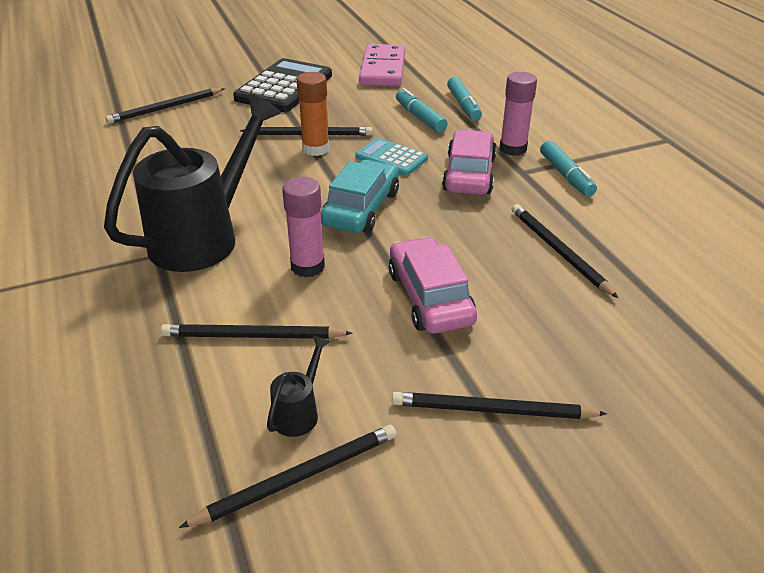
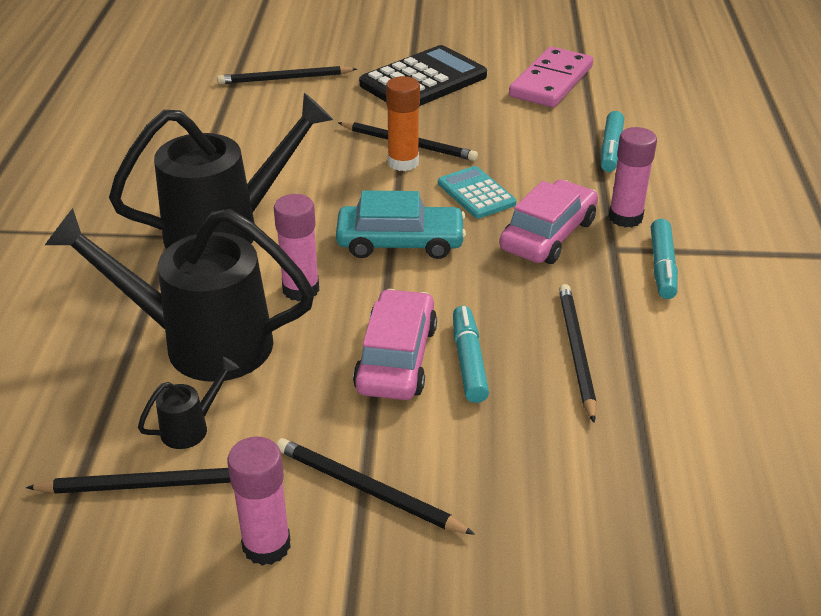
camera: 25 degrees right, 0 degrees up
black pencil [161,324,352,339] -> black watering can [45,208,315,382]
turquoise car [321,160,399,233] -> turquoise car turned 45 degrees clockwise [336,190,466,259]
turquoise marker [396,88,448,133] -> turquoise marker moved to [453,306,489,403]
none -> pink glue stick [227,437,291,565]

